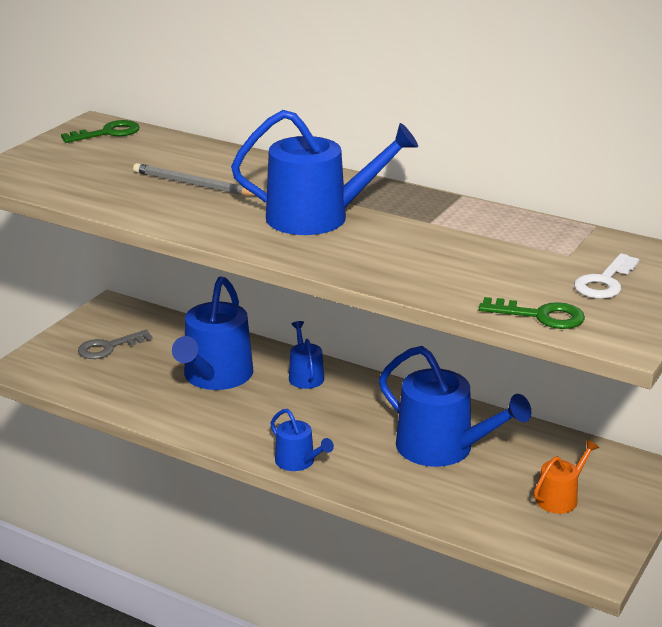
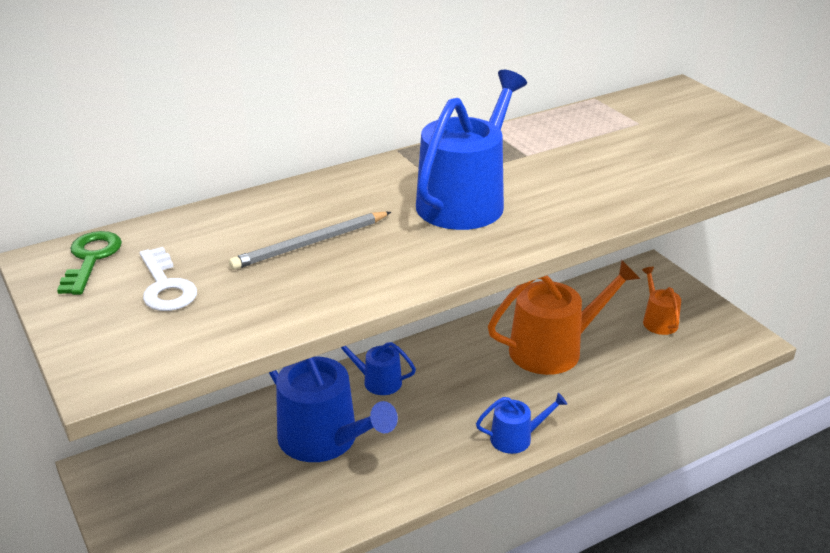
camera: 60 degrees left, 5 degrees up
grey key [78,330,153,359] -> none
blue watering can [379,346,532,467] -> orange watering can [488,260,640,375]
green key [479,297,585,329] -> none
white key [574,253,639,299] -> white key moved to [140,247,197,311]

